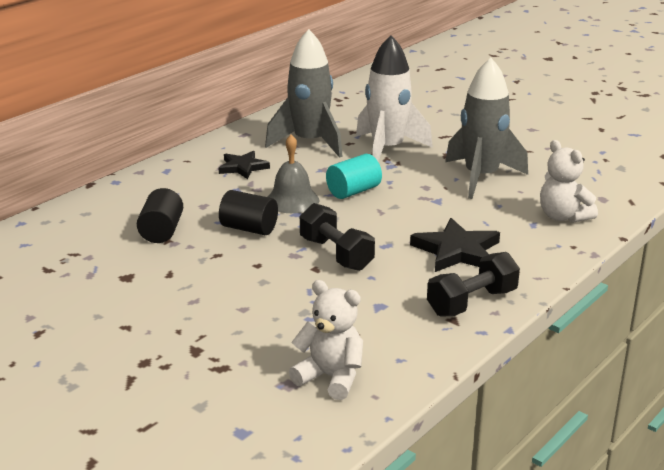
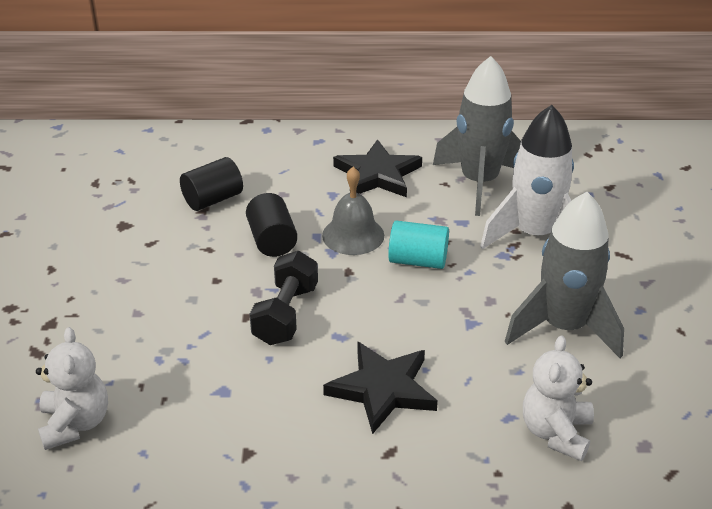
camera: 50 degrees right, 10 degrees up
black star [218,151,270,179] -> black star [333,139,422,197], size x1.52
black dumbbell [427,252,520,317] -> none

